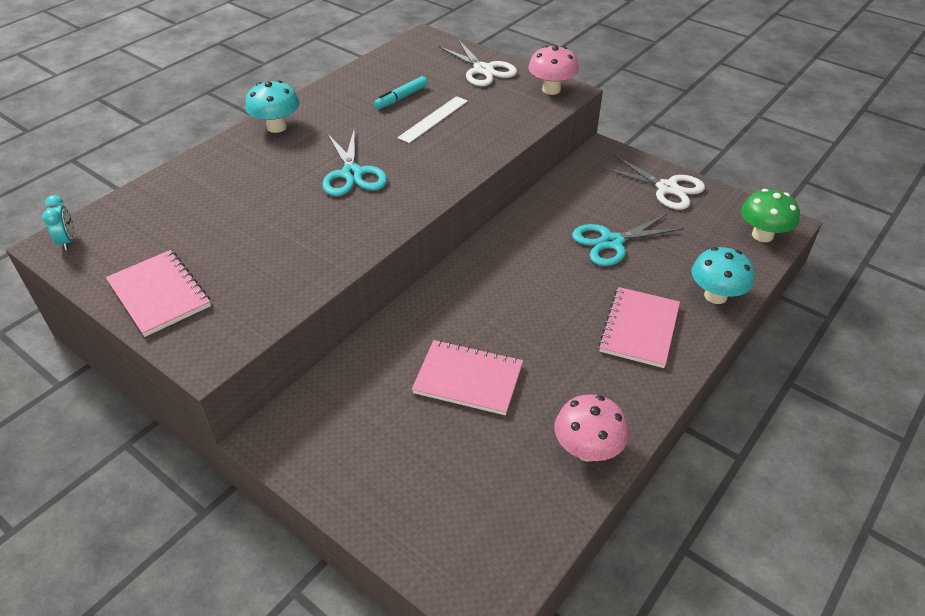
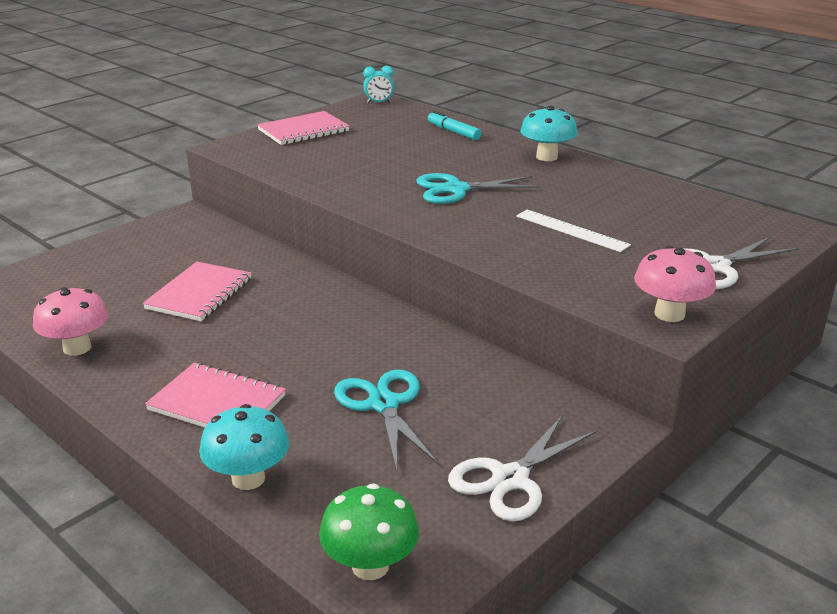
camera: 95 degrees right, 15 degrees down
turquoise marker [374,76,428,109] -> turquoise marker moved to [428,111,481,140]

